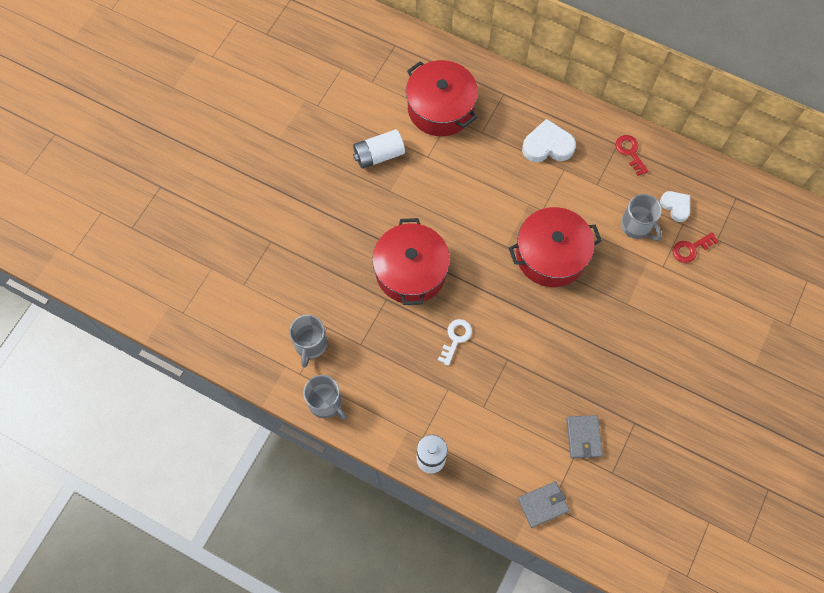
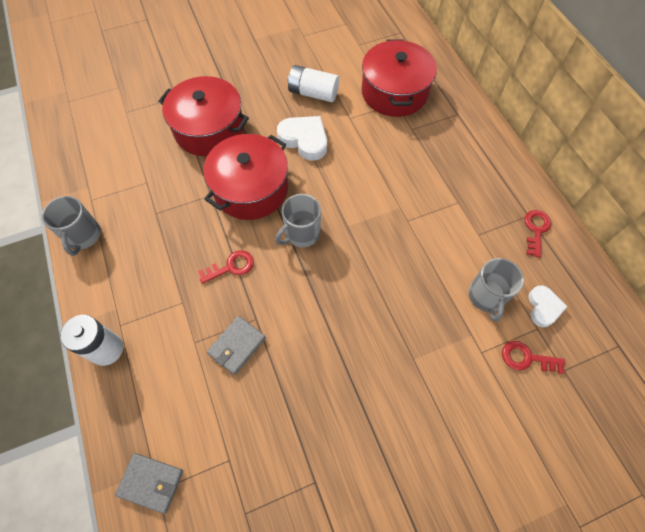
camera: 40 degrees right, 5 degrees down
grey mug [289,315,327,368] -> grey mug moved to [275,194,321,247]
white key [438,319,472,366] -> red key [198,250,254,284]
red pot [509,207,602,287] -> red pot moved to [158,76,249,156]
white heart [522,119,576,162] -> white heart moved to [277,116,327,161]
grey wallet [566,415,603,458] -> grey wallet moved to [207,316,266,375]

